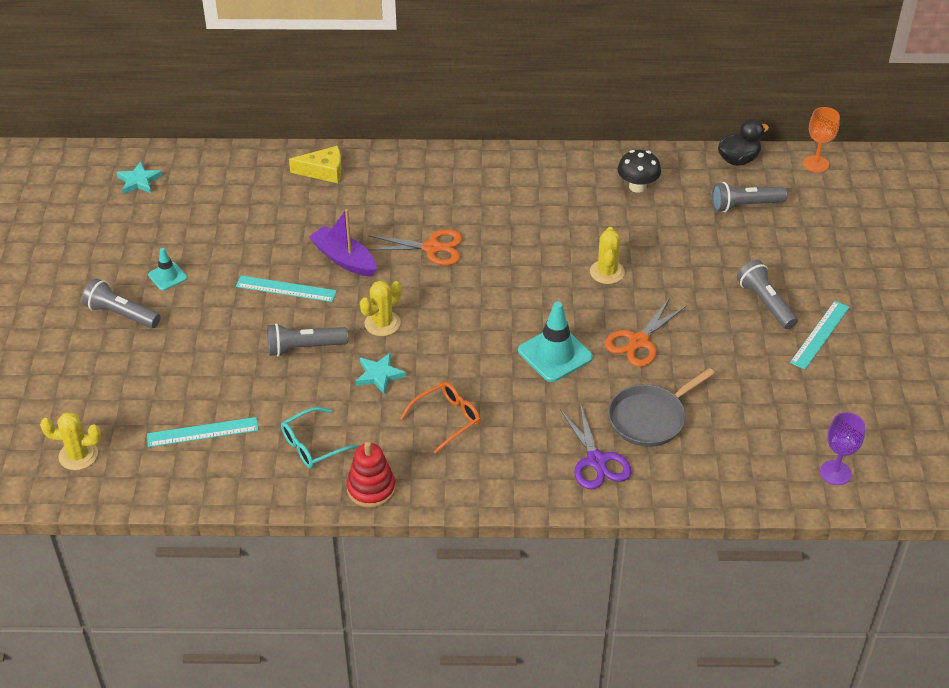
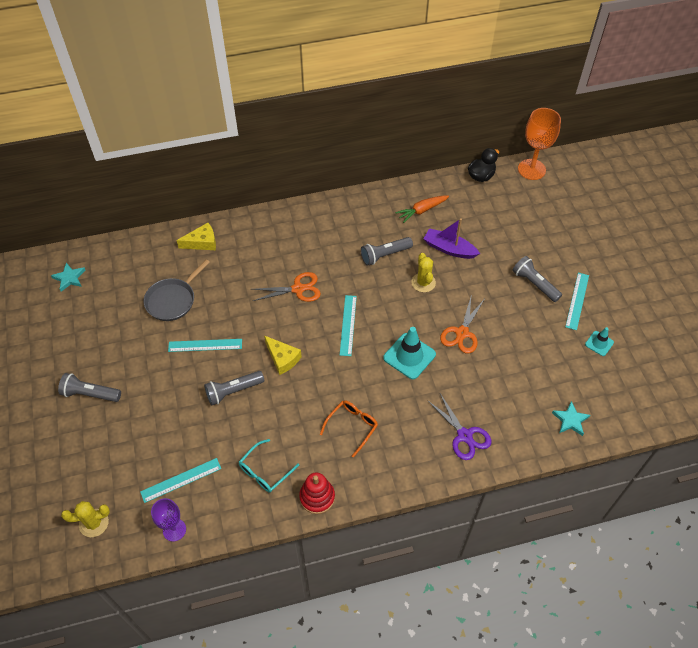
camera: 15 degrees left, 10 degrees up
turquoise traffic cone [148,248,187,291] -> turquoise traffic cone moved to [585,327,614,356]
purple boat [309,209,377,277] -> purple boat moved to [424,218,480,259]
turquoise star [356,353,406,395] -> turquoise star moved to [552,401,590,436]
yellow cactus [360,280,402,336] -> yellow cheese [264,336,302,375]
grey pan [608,368,715,447] -> grey pan moved to [144,259,210,321]
black mushroom [617,150,661,193] -> orange carrot [396,195,449,223]
grey flashlight [712,182,787,212] -> grey flashlight moved to [361,237,413,266]
orange goblet [803,107,840,173] -> orange goblet [518,108,561,180], size x1.61
purple goblet [820,412,865,485] -> purple goblet moved to [151,498,186,542]
none -> turquoise ruler [340,295,357,356]

